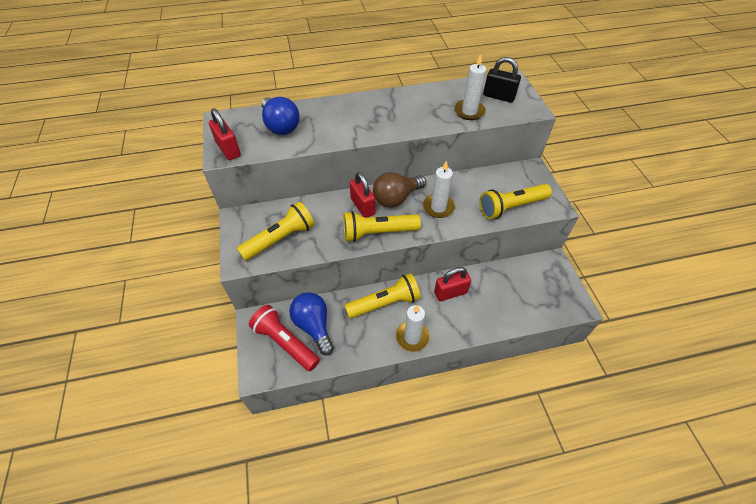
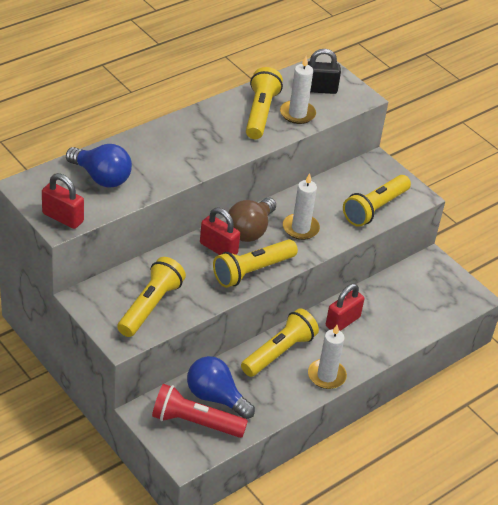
camera: 30 degrees left, 10 degrees down
none -> yellow flashlight [246,67,283,139]

